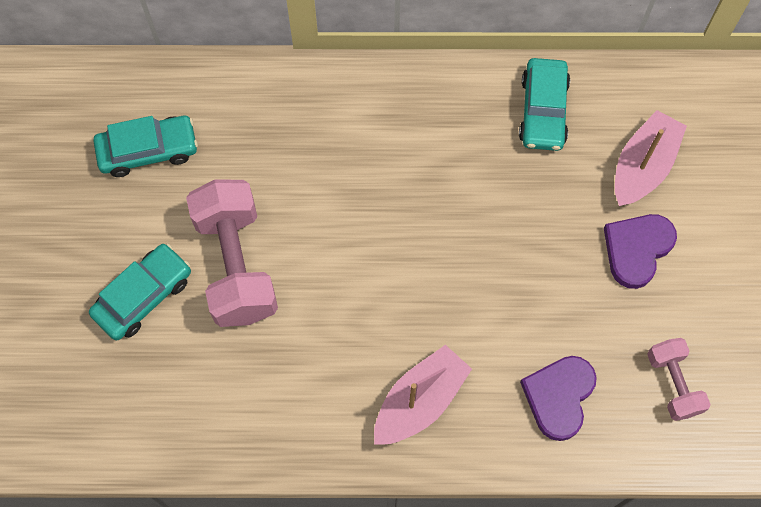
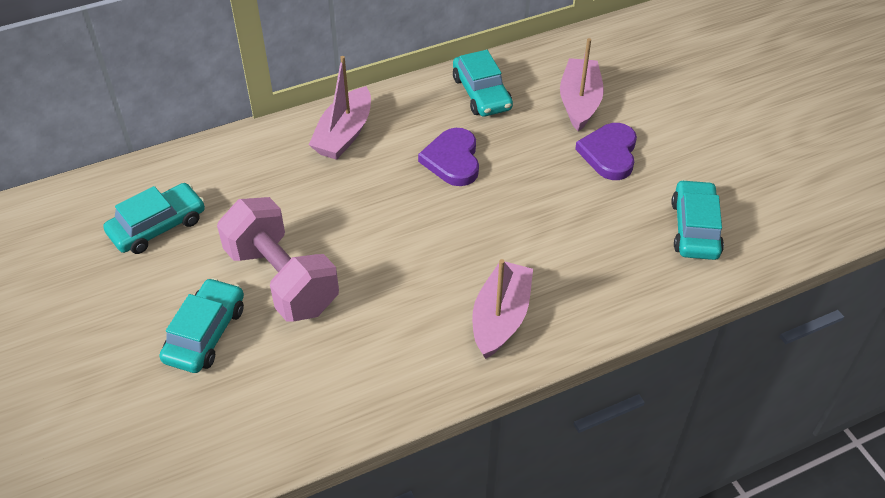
camera: 25 degrees left, 20 degrees down
purple heart [520,356,597,441] -> purple heart moved to [418,128,479,186]
pink dumbbell [647,338,711,421] -> turquoise car [671,180,724,260]
none -> pink boat [309,56,371,160]

